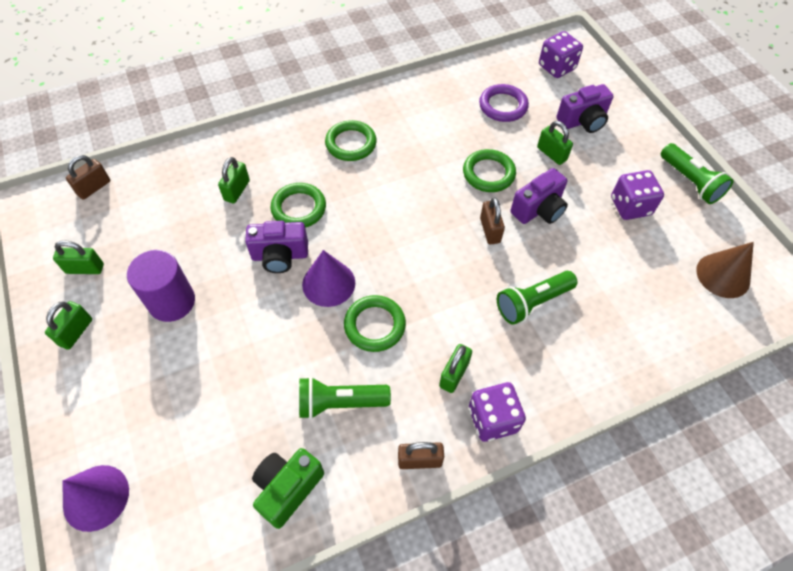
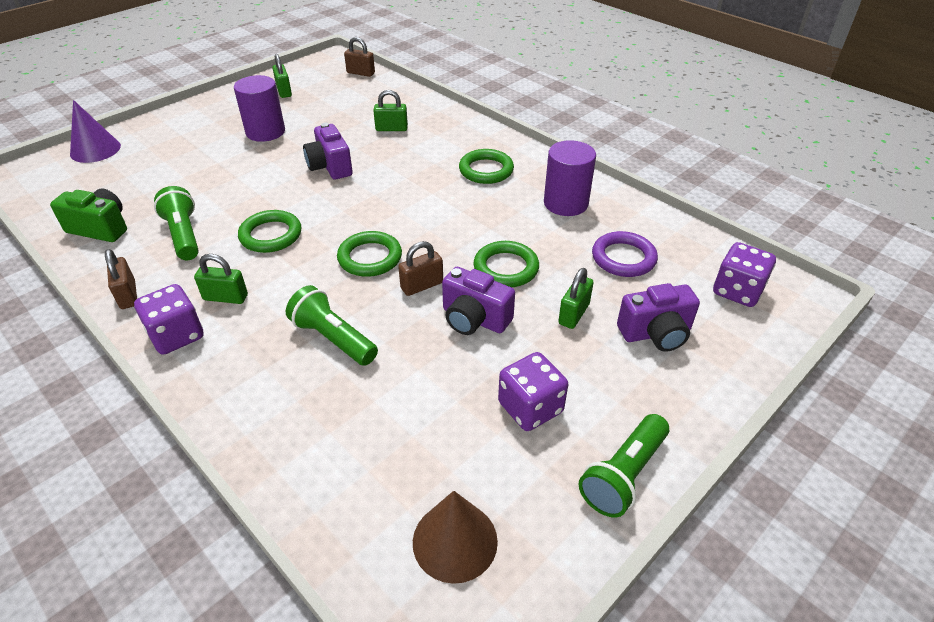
camera: 70 degrees right, 15 degrees down
green padlock [45,301,92,350] -> none
green ring [271,183,326,228] -> green ring moved to [337,231,402,277]
purple cone [302,250,355,307] -> none
purple camera [556,84,613,133] -> purple camera turned 60 degrees counterclockwise [617,283,700,352]
none -> purple cylinder [544,140,596,216]

